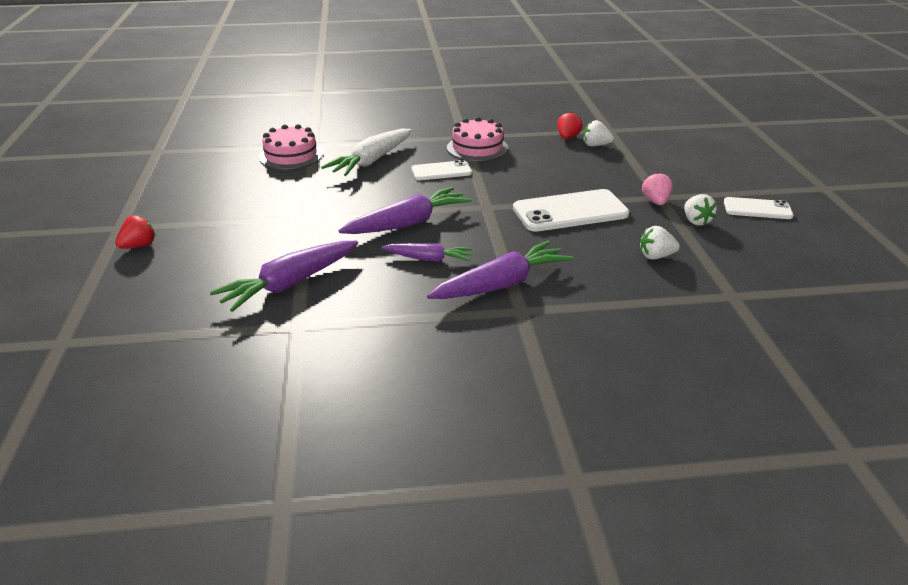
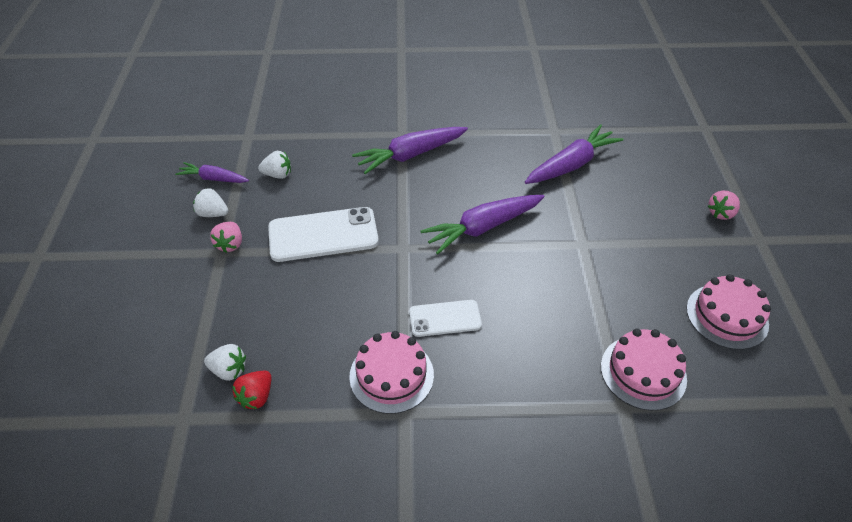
camera: 175 degrees left, 15 degrees up
red strawberry [115,215,156,249] -> pink strawberry [708,191,740,220]
white carrot [321,129,412,176] -> none
purple carrot [382,243,473,262] -> purple carrot moved to [175,162,249,183]
white strawberry [684,194,717,226] -> white strawberry turned 60 degrees counterclockwise [193,188,228,217]
white phone [724,197,793,219] -> none
none -> pink cake [686,274,771,350]

